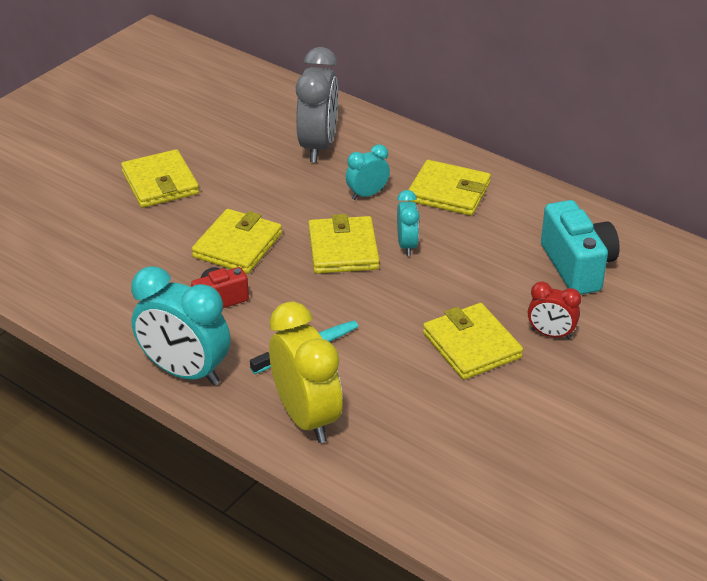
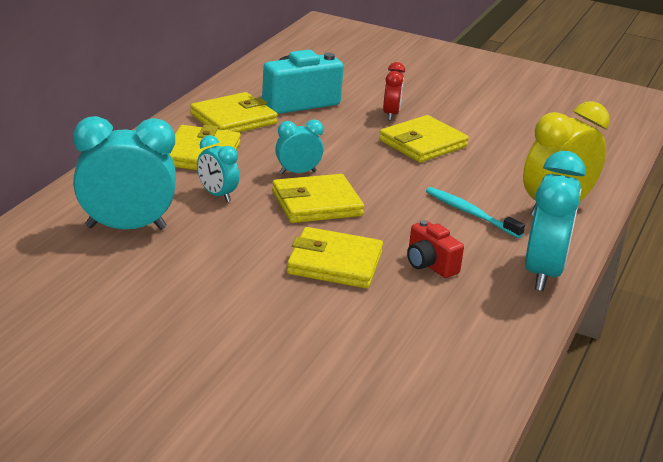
camera: 105 degrees left, 10 degrees down
yellow wallet [121,149,199,208] -> yellow wallet moved to [190,92,278,132]
grey clock [296,47,338,162] -> turquoise clock [73,116,176,230]

